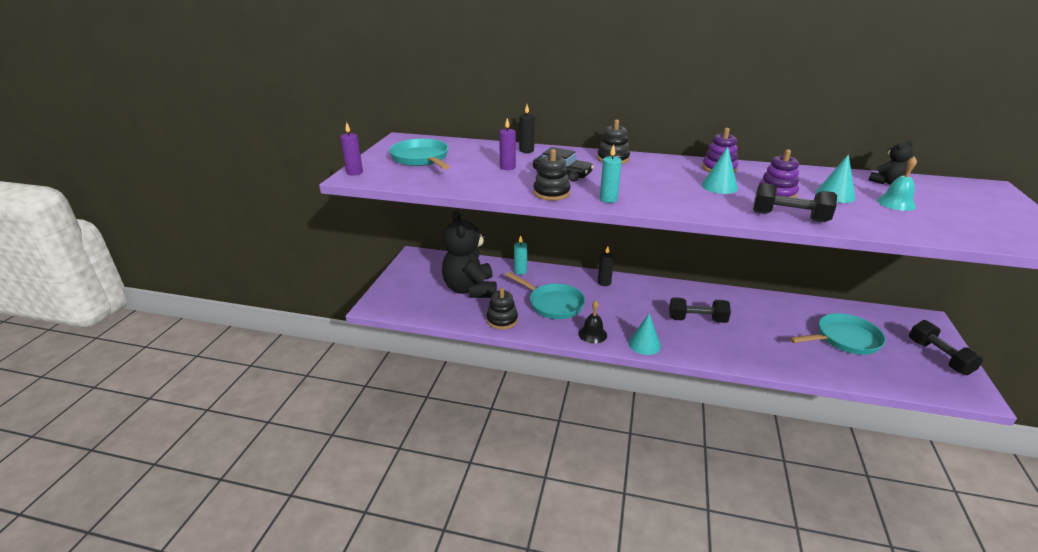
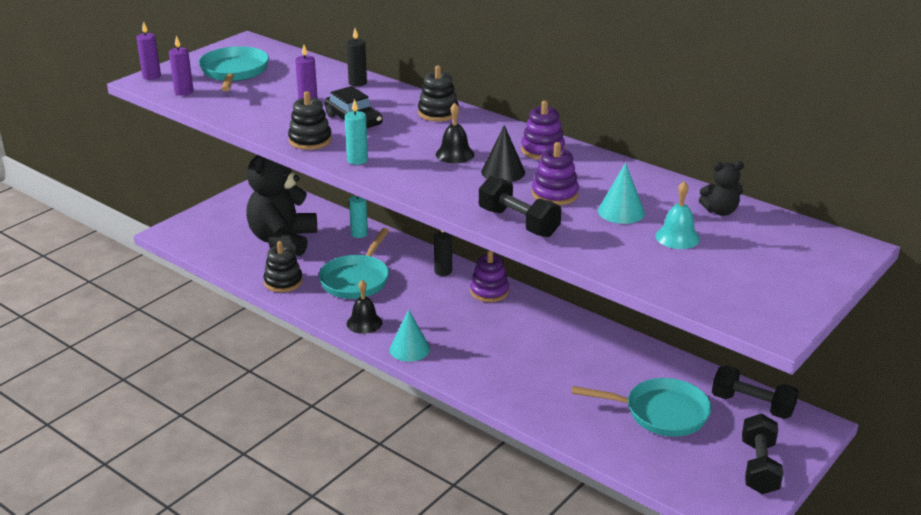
camera: 25 degrees right, 0 degrees up
turquoise pan [506,272,585,319] -> turquoise pan turned 45 degrees clockwise [319,228,389,299]
black dumbbell [669,297,731,323] -> black dumbbell moved to [712,365,799,419]
turquoise cone [702,147,738,194] -> black cone [481,125,525,182]
none -> purple candle [169,36,193,96]
none -> black bell [436,103,474,163]
none -> purple stacking toy [470,250,509,302]

